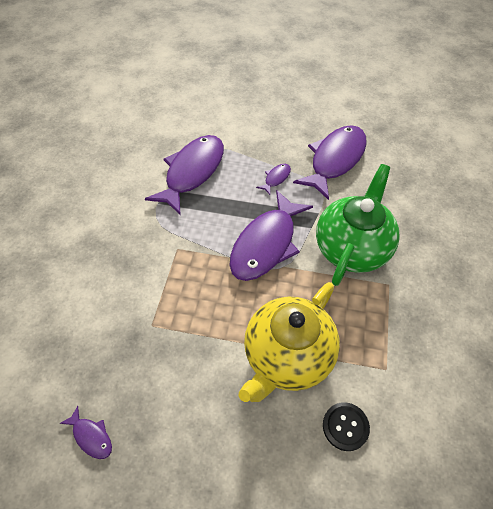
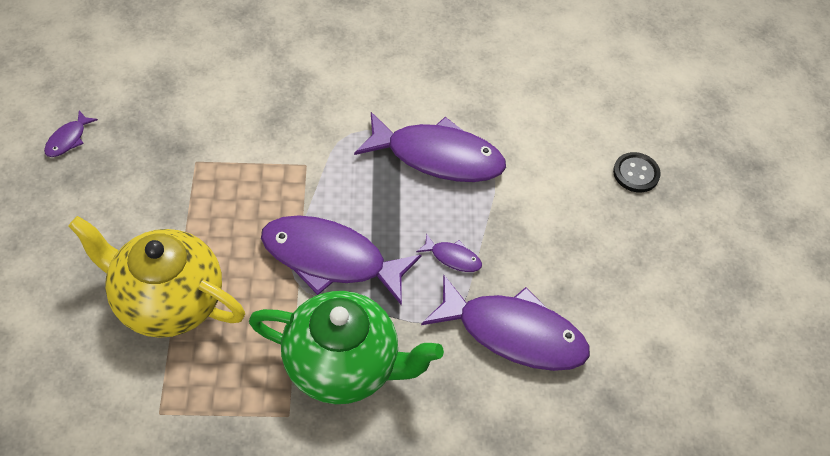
camera: 75 degrees right, 0 degrees up
black button [323,402,370,451] -> black button moved to [613,152,661,192]

